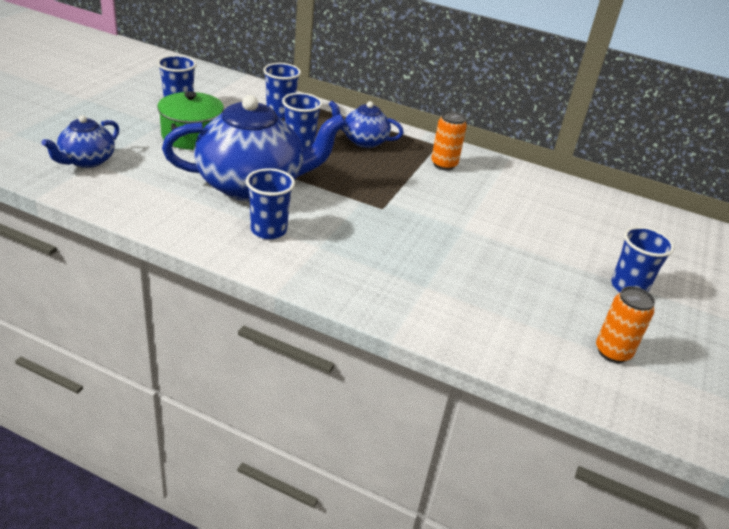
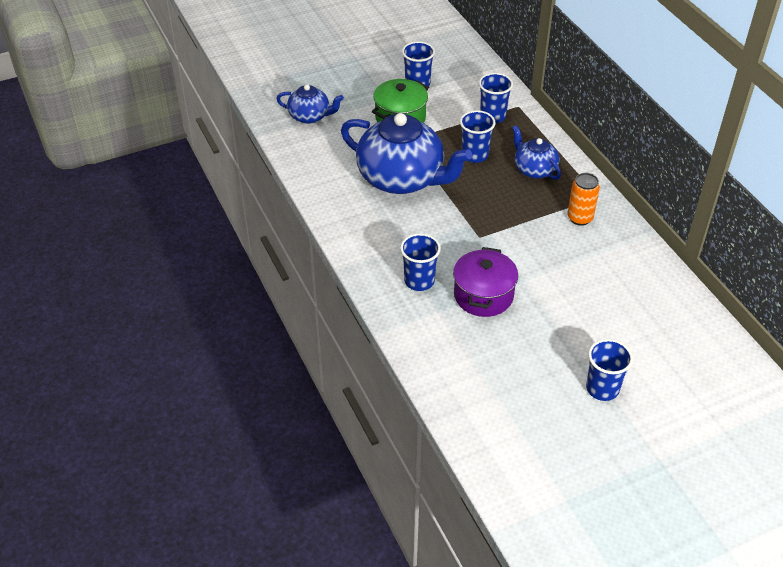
camera: 45 degrees right, 10 degrees up
blue teapot [41,115,119,168] -> blue teapot turned 150 degrees counterclockwise [277,84,344,124]
blue cup [246,168,295,239] -> blue cup moved to [400,233,441,291]
orange can [596,286,655,363] -> none
none -> purple pot [453,247,518,317]

